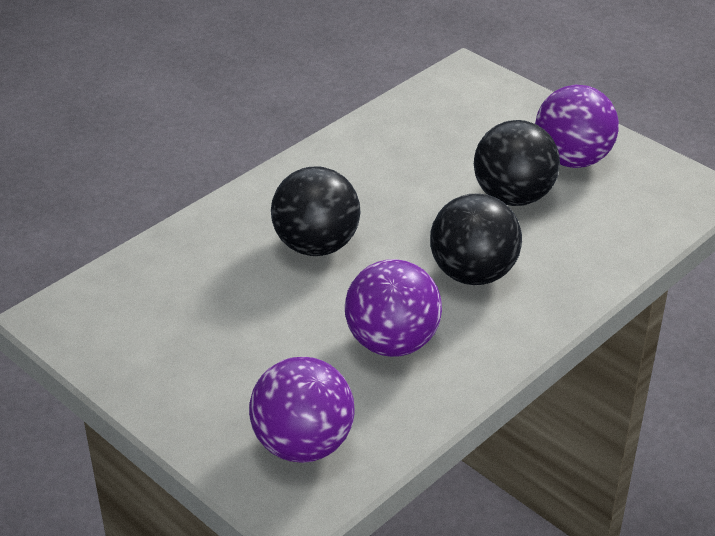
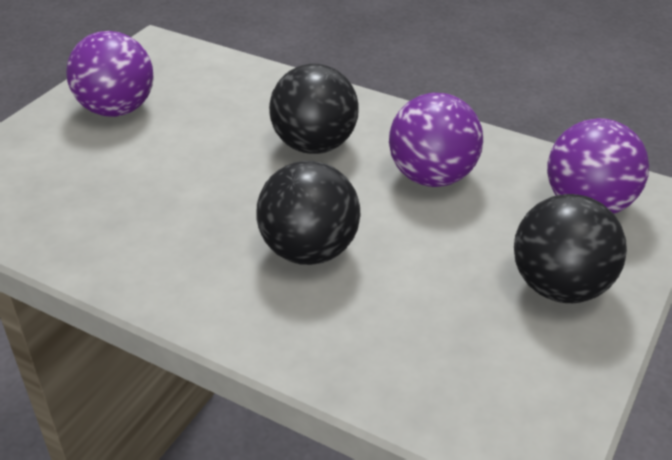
camera: 105 degrees left, 0 degrees up
black ball [474,120,560,206] -> black ball moved to [514,194,627,303]

